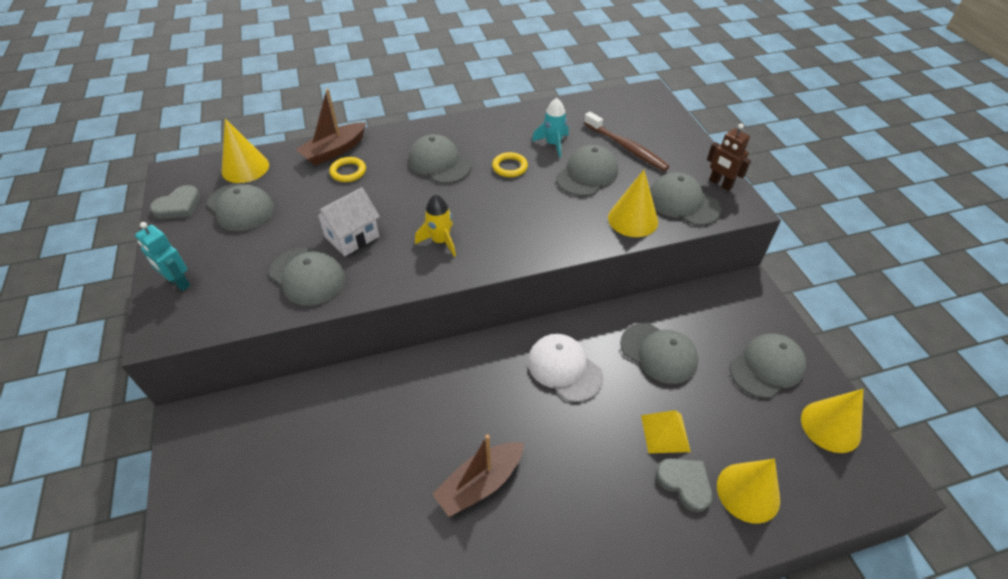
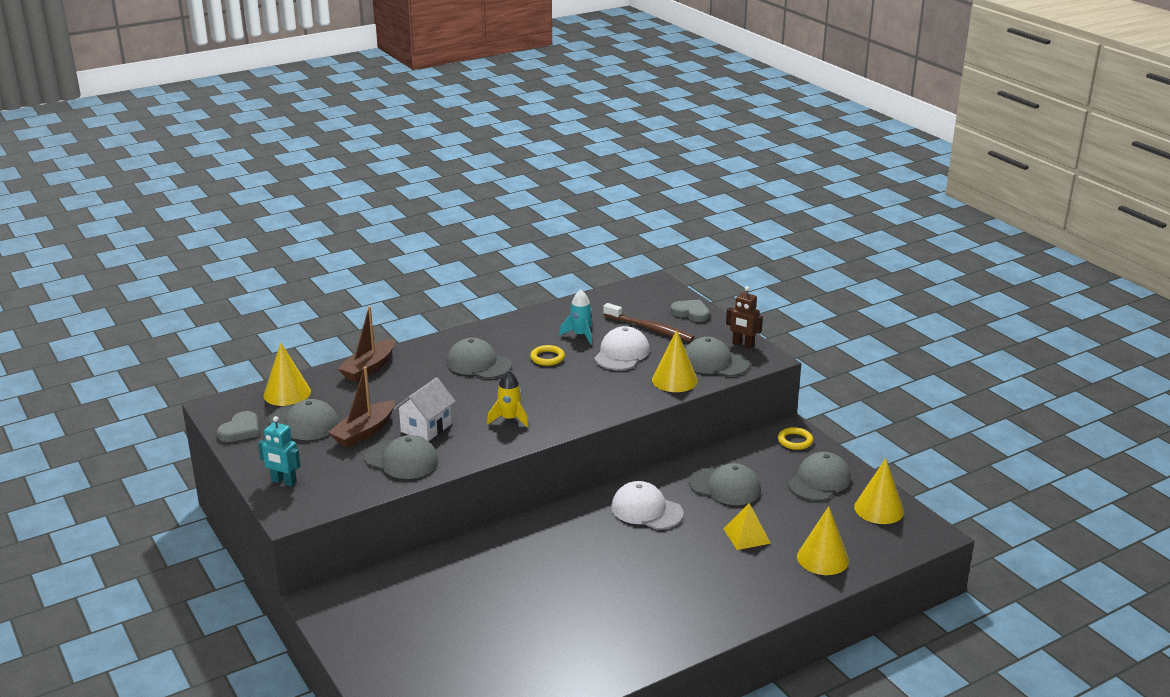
camera: 15 degrees left, 20 degrees down
yellow ring [329,157,366,182] -> yellow ring moved to [778,427,813,450]
brown boat [432,434,524,517] -> brown boat moved to [328,367,395,448]
grey cap [556,145,618,196] -> white cap [594,326,650,370]
grey heart [655,458,713,512] -> grey heart moved to [671,299,710,322]

